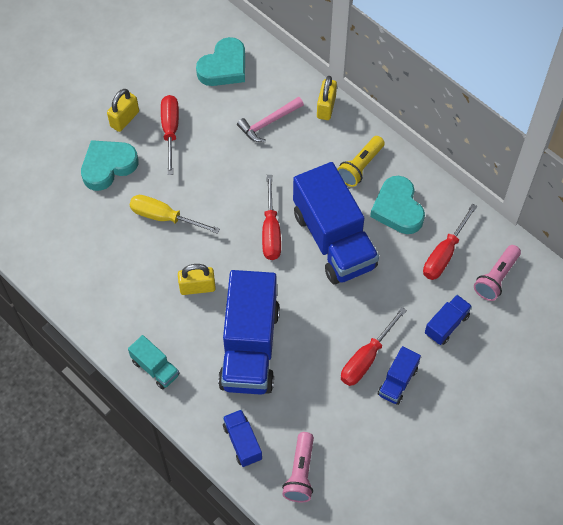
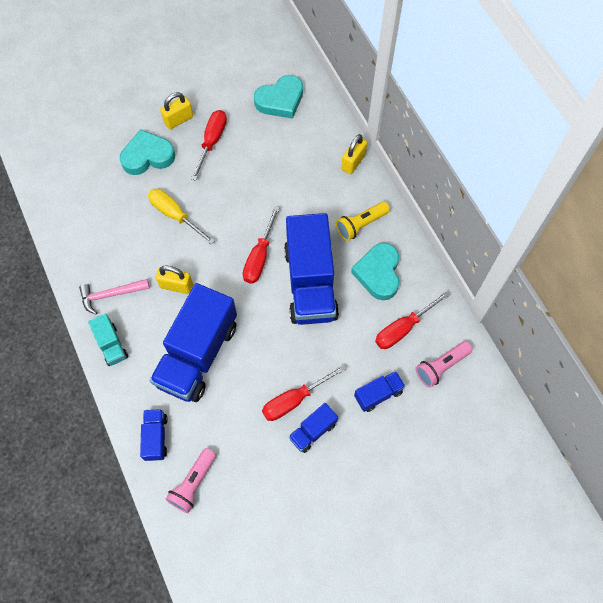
camera: 20 degrees right, 5 degrees up
pink hammer [237,97,304,142] -> pink hammer moved to [79,279,150,314]

